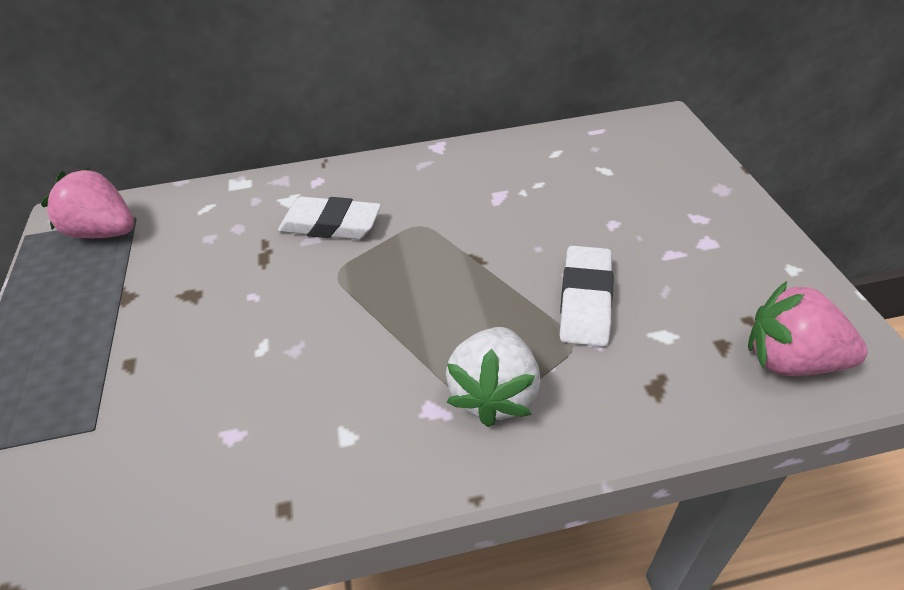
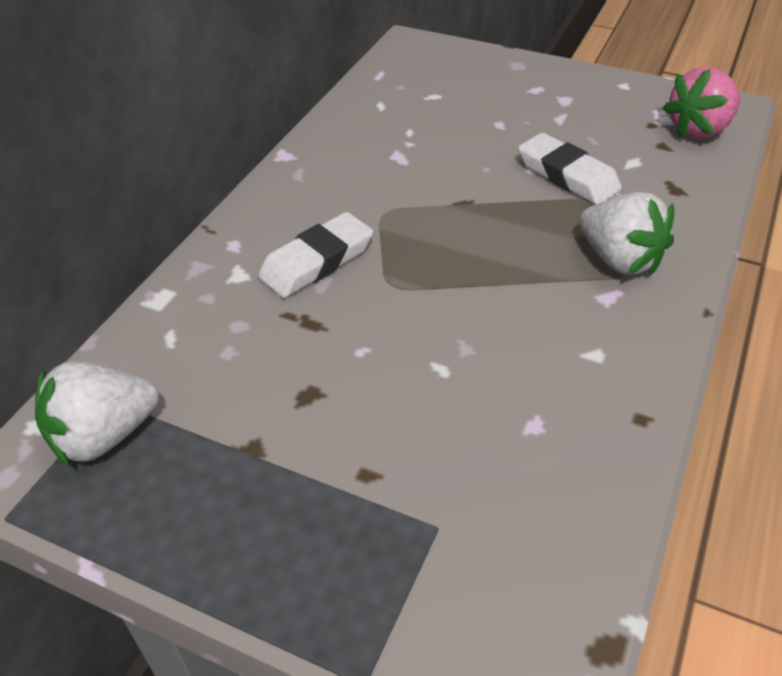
camera: 55 degrees left, 0 degrees up
pink strawberry [41,167,134,238] -> white strawberry [35,361,159,467]

